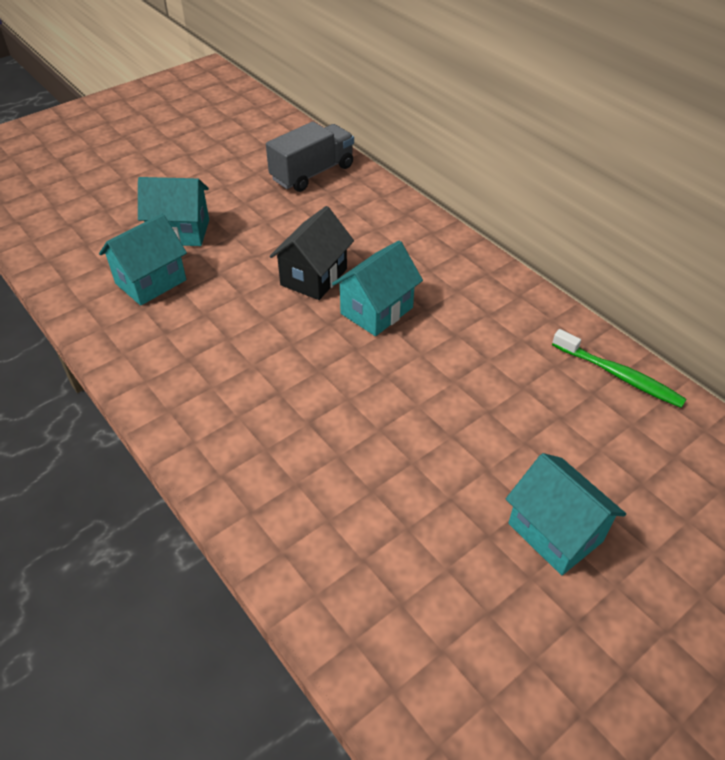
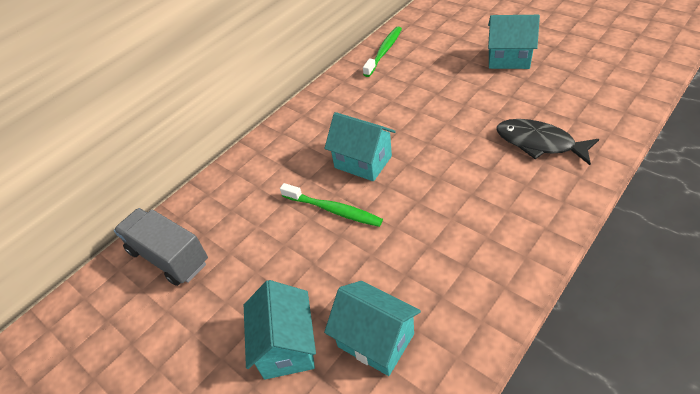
camera: 95 degrees left, 0 degrees up
black house [269,206,354,300] -> green toothbrush [280,183,383,227]
turquoise house [506,453,626,575] -> turquoise house turned 60 degrees clockwise [488,15,540,69]
none -> black fish [497,119,599,165]

